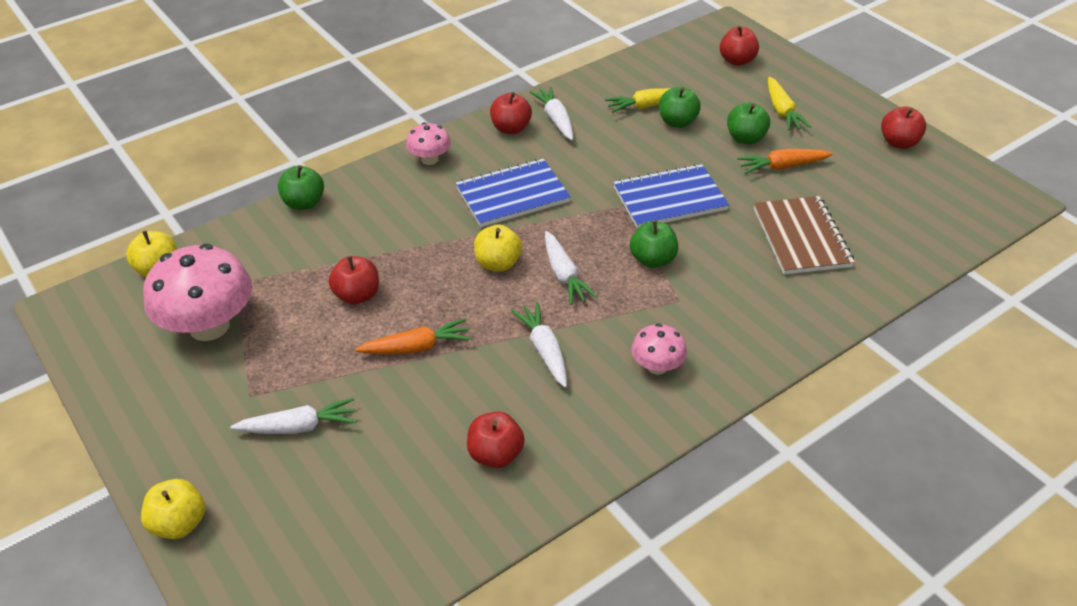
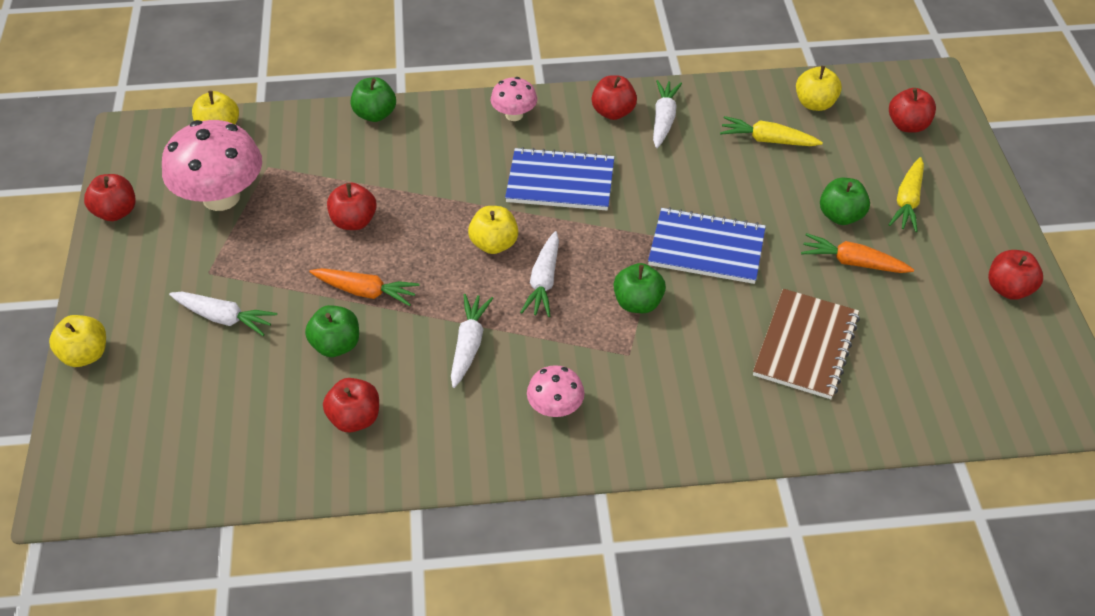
camera: 30 degrees right, 5 degrees up
green apple [659,86,701,128] -> green apple moved to [305,305,359,357]
none -> red apple [84,174,136,221]
none -> yellow apple [796,66,842,111]

